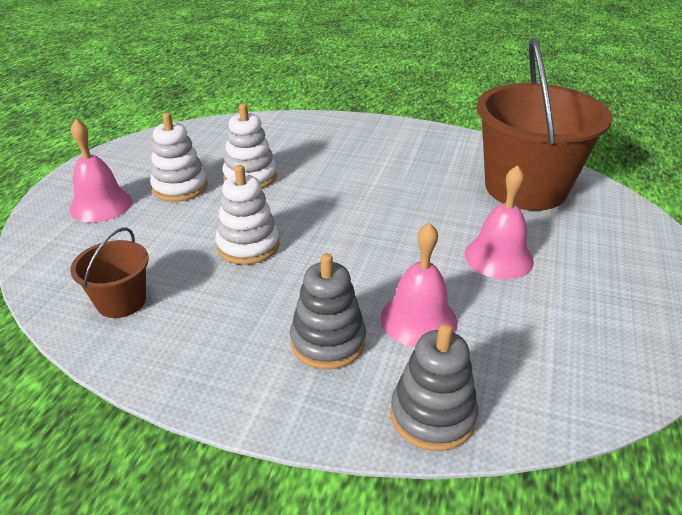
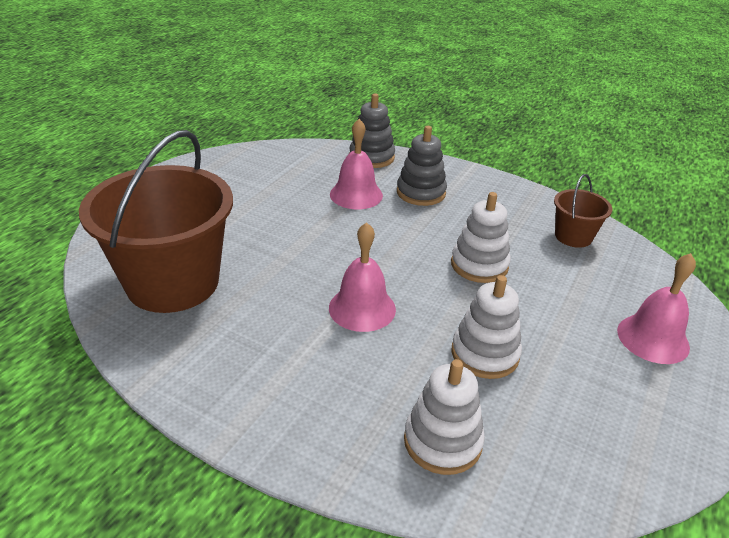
camera: 170 degrees left, 0 degrees up
white stacking toy [150,113,208,202] -> white stacking toy moved to [404,359,485,475]
pink bell [465,165,534,279] -> pink bell moved to [329,222,396,332]

